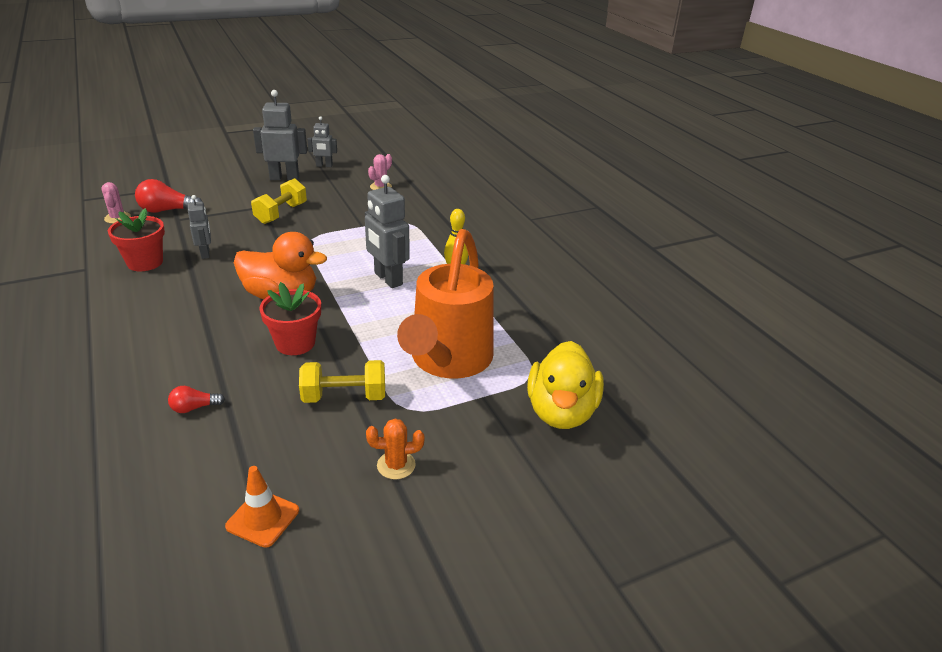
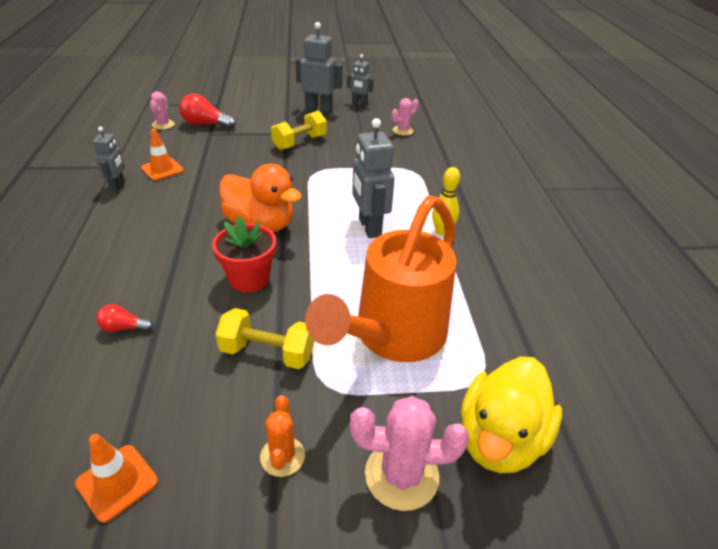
camera: 20 degrees right, 5 degrees up
red flower pot [108,208,165,271] -> orange traffic cone [141,129,184,180]
grey robot [188,195,211,259] -> grey robot moved to [93,127,125,191]
orange cactus [366,419,424,480] -> orange cactus turned 75 degrees clockwise [260,395,305,477]
none -> pink cactus [350,396,469,511]

